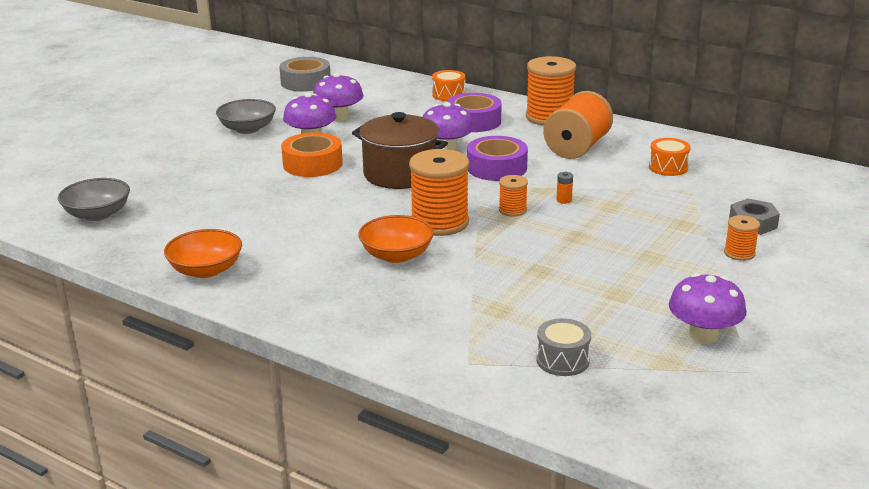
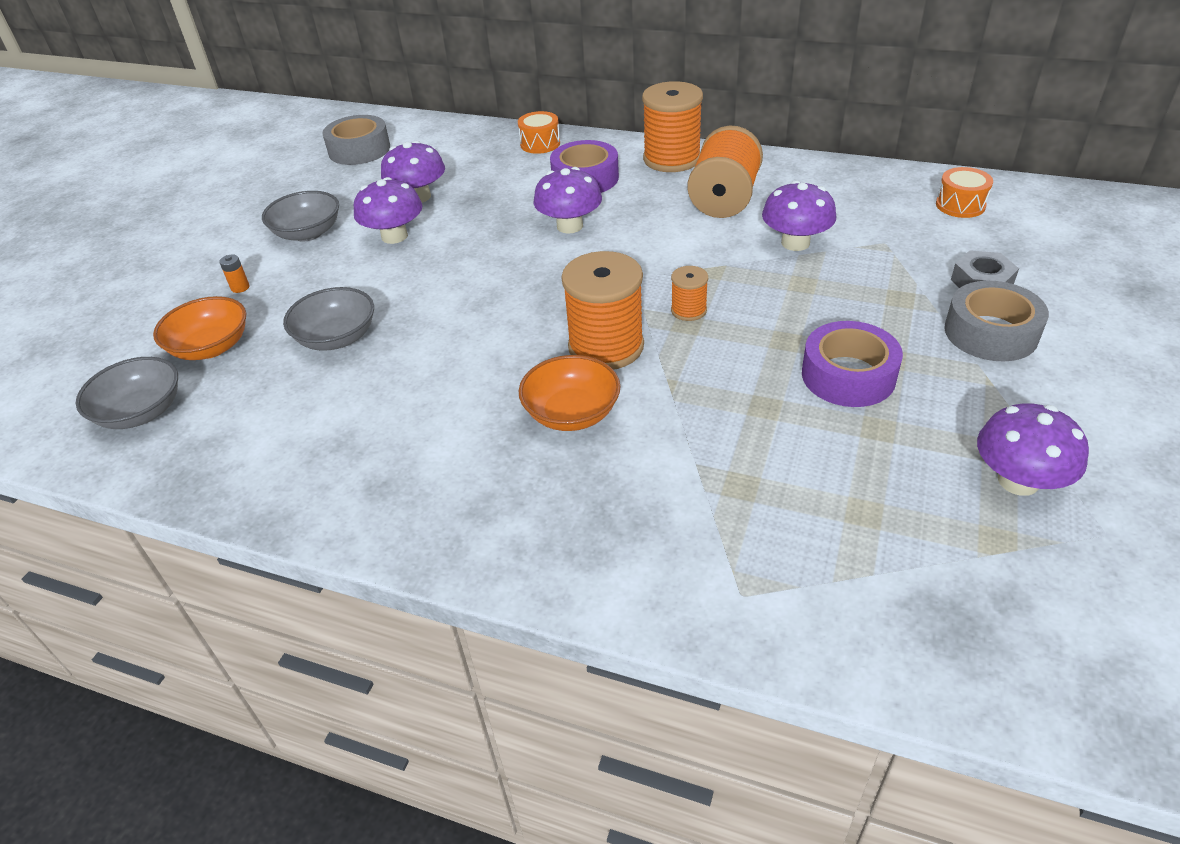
camera: 10 degrees left, 15 degrees up
orange bowl [164,229,242,278] -> orange bowl moved to [153,296,246,360]
orange tape [281,132,343,177] -> none
brown pot [352,112,448,189] -> none
purple tape [467,136,528,181] -> purple tape moved to [802,321,903,407]
grey drum [536,318,591,376] -> none
orange battery [556,172,573,204] -> orange battery moved to [219,255,249,293]
orange drum [649,138,691,176] -> orange drum moved to [936,167,993,218]
orange spool [724,215,760,261] -> grey tape [944,281,1049,361]
none -> grey bowl [283,287,374,351]
none -> purple mushroom [762,180,837,251]

